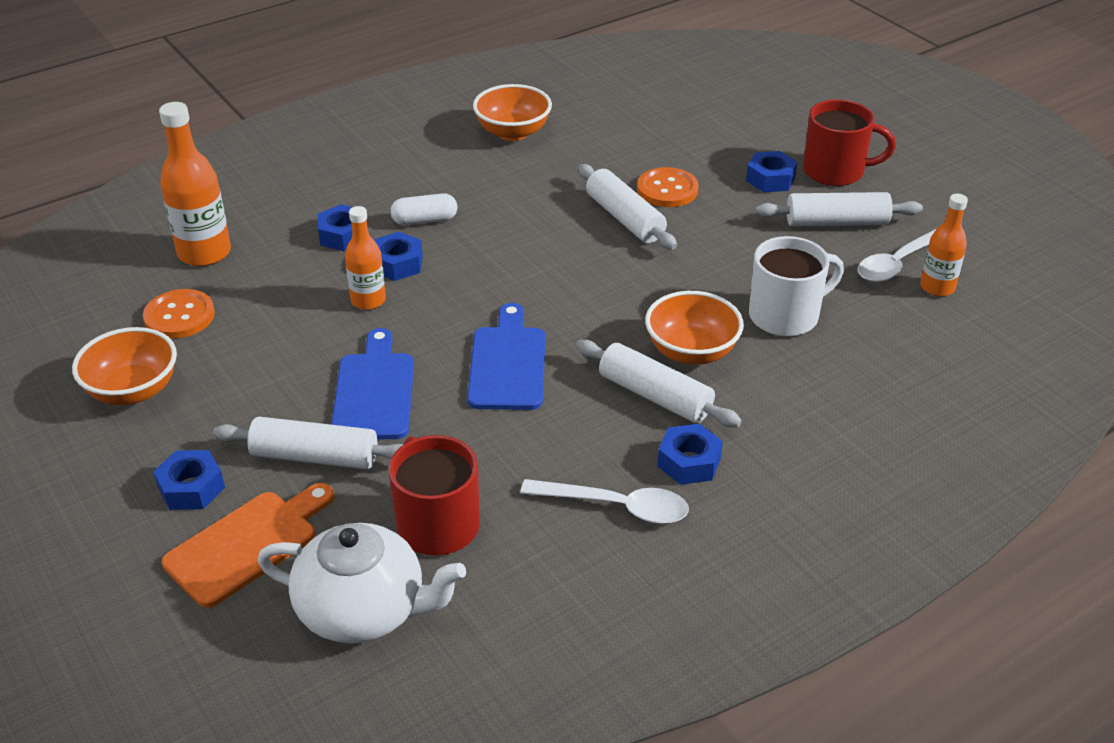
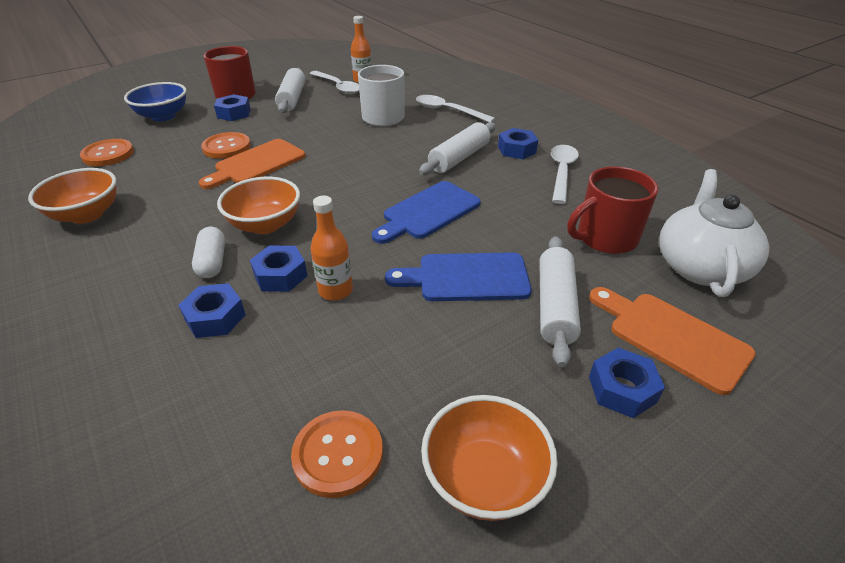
camera: 90 degrees left, 0 degrees up
orange bottle [159,102,231,266] -> none
blue cutting board [467,303,546,410] -> blue cutting board turned 45 degrees counterclockwise [372,181,481,244]
white rolling pin [578,164,677,250] -> orange cutting board [199,139,305,189]
orange bowl [645,291,744,365] -> orange bowl moved to [217,177,300,234]
none -> orange button [80,139,134,166]
none -> blue bowl [124,82,187,122]
none -> white spoon [416,95,495,122]

